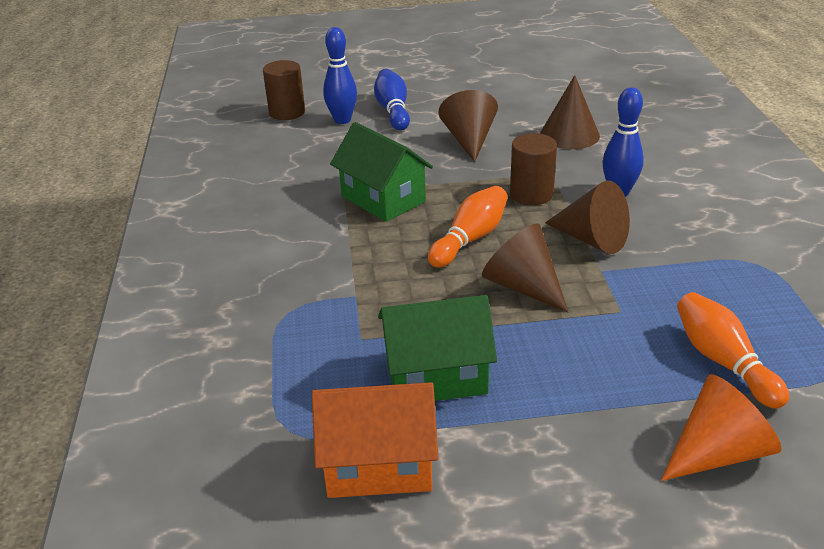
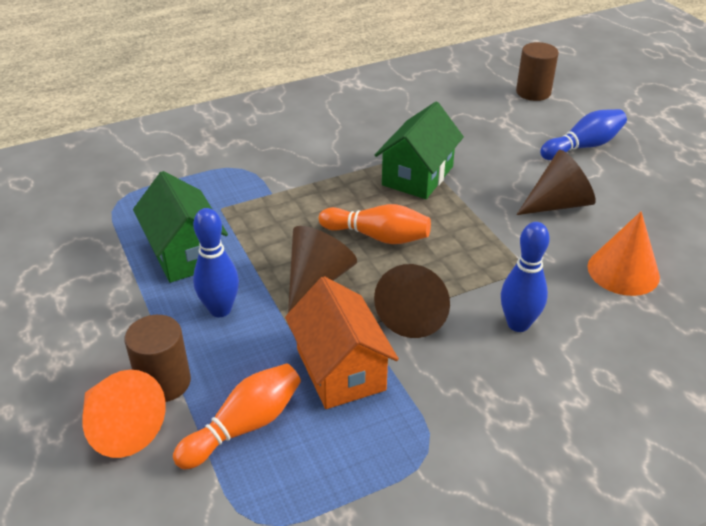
camera: 70 degrees right, 5 degrees up
orange house [312,382,439,498] -> orange house moved to [285,276,399,409]
blue bowling pin [323,27,357,124] -> blue bowling pin moved to [193,208,239,317]
brown cylinder [510,133,557,205] -> brown cylinder moved to [125,315,191,402]
brown cone [540,75,600,149] -> orange cone [587,211,660,296]

